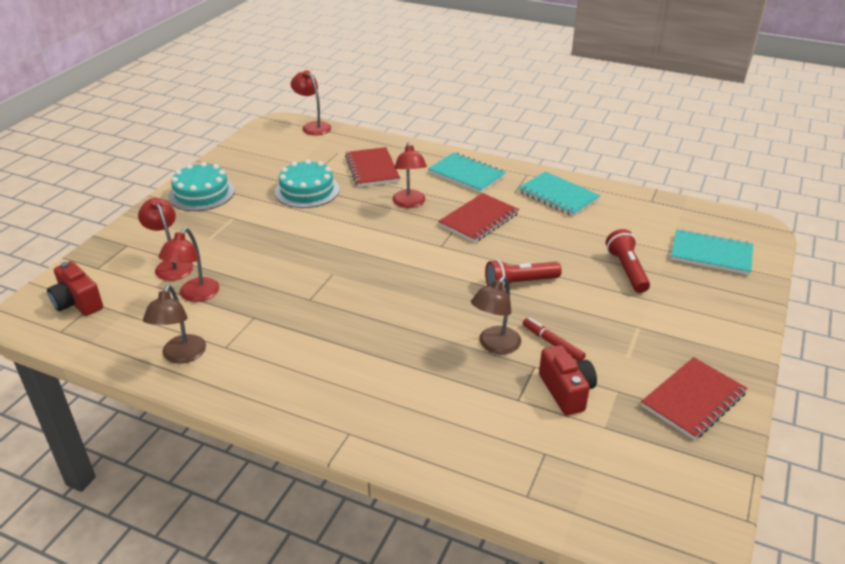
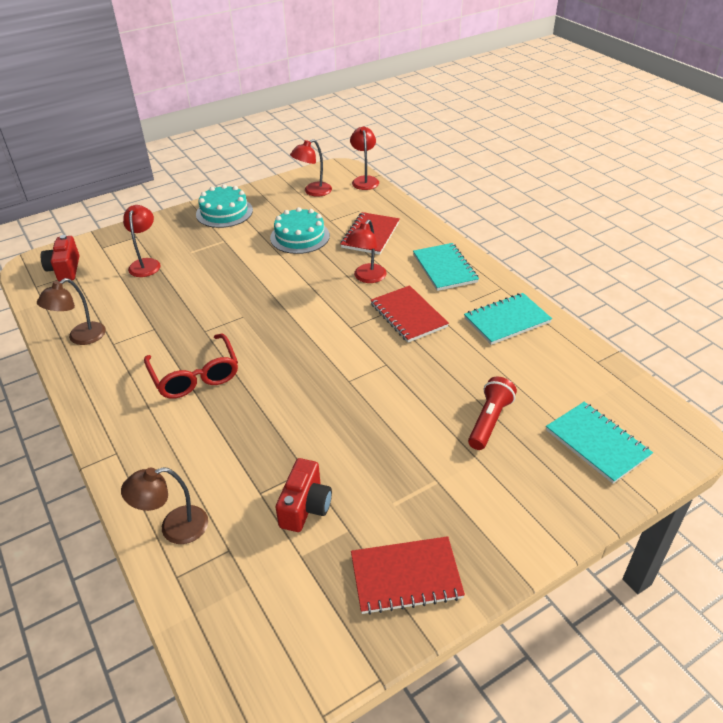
camera: 35 degrees right, 5 degrees up
red lamp [158,228,220,302] -> red lamp moved to [290,139,332,197]
red notebook [438,193,519,243] -> red notebook turned 75 degrees clockwise [371,285,449,342]
brown lamp [471,276,521,354] -> brown lamp moved to [121,467,208,544]
red flashlight [485,260,562,289] -> none
turquoise notebook [518,171,600,216] -> turquoise notebook turned 75 degrees clockwise [464,293,552,345]
red marker [523,318,586,361] -> none
none -> red glasses [144,334,238,399]

